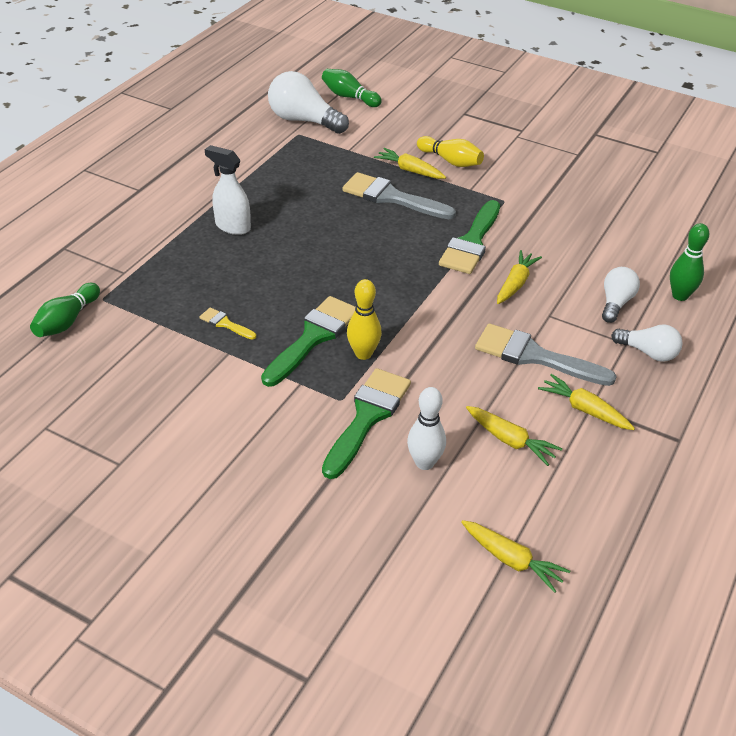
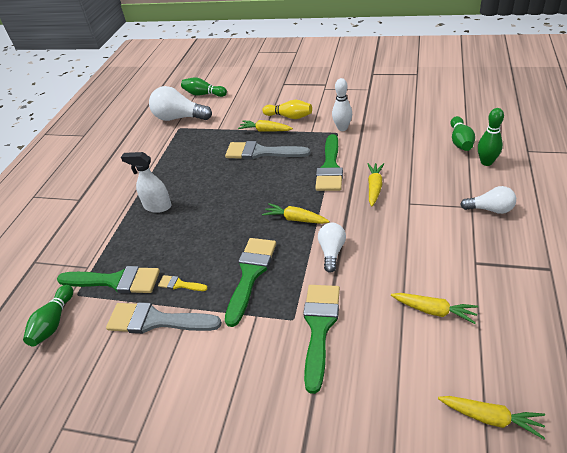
camera: 10 degrees left, 0 degrees up
yellow bowling pin [347,279,382,360] -> none
white bowling pin [407,387,446,470] -> white bowling pin moved to [332,78,352,131]
grey brush [475,323,617,386] -> grey brush moved to [106,302,222,334]
yellow carrot [538,374,635,430] -> yellow carrot moved to [262,203,330,224]
white light bulb [602,267,640,323] -> white light bulb moved to [318,223,346,273]
none -> green brush [57,266,160,294]
none -> green bowling pin [451,116,475,151]

